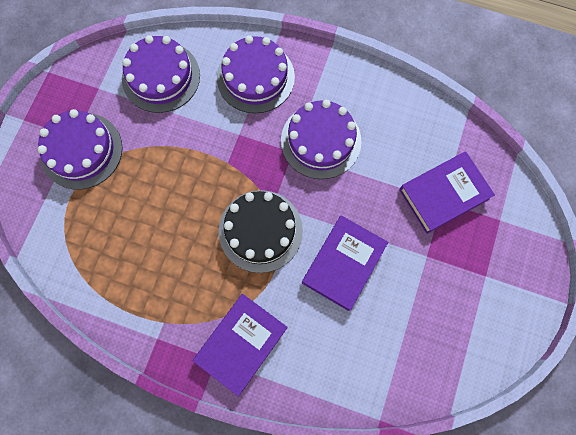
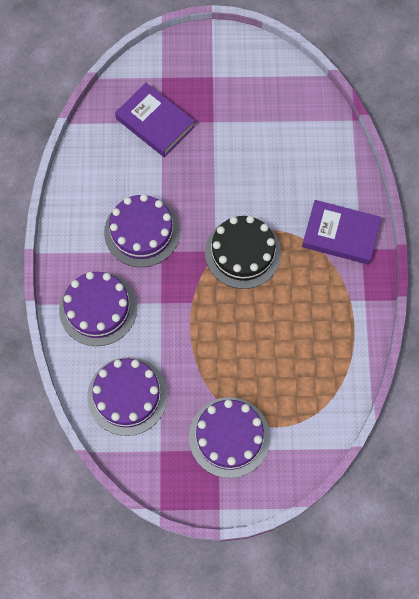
camera: 110 degrees left, 5 degrees down
purple book [302,215,388,311] -> none

